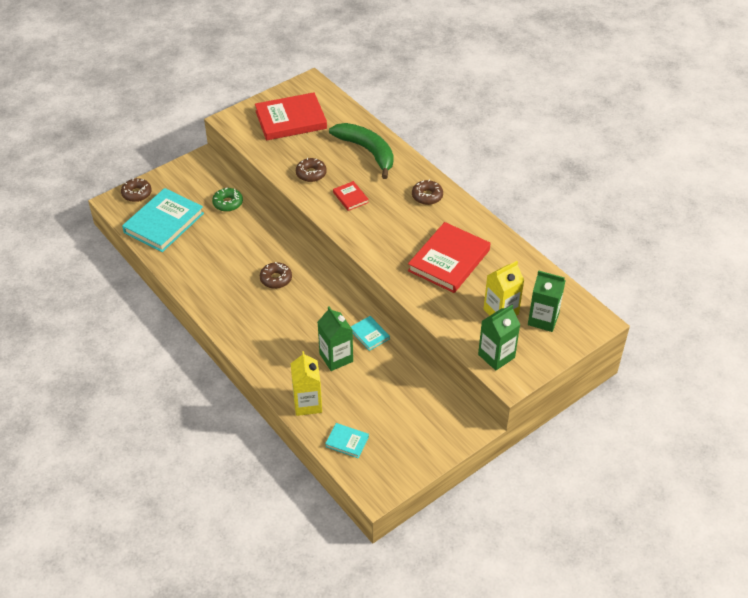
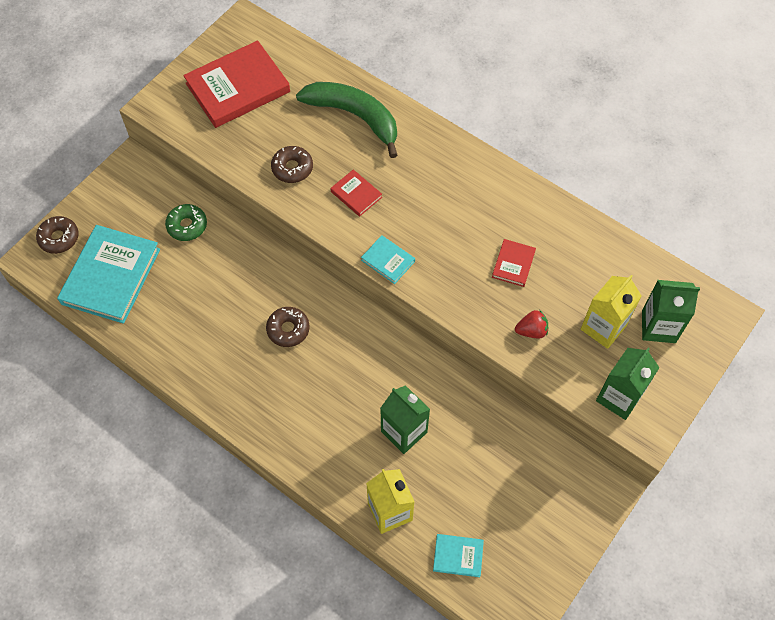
camera: 15 degrees left, 15 degrees up
turquoise book [351,316,390,351] -> turquoise book moved to [361,235,415,284]
red book [408,222,490,293] -> red book [492,239,536,287], size x0.46
brown donut [412,180,443,205] -> none
none -> red strawberry [515,310,548,339]

